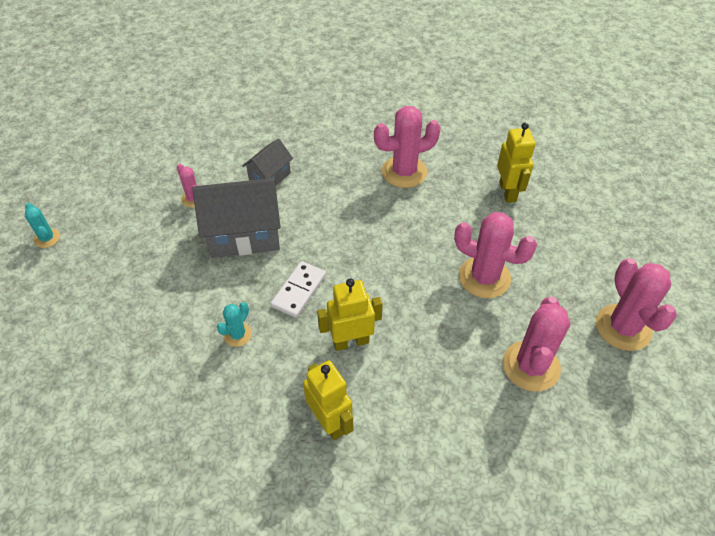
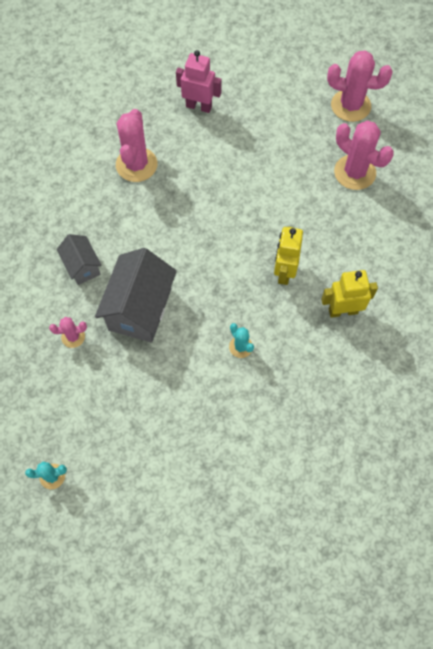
camera: 65 degrees left, 15 degrees up
white domino [271,261,326,318] -> none
pink cactus [454,212,537,298] -> none
yellow robot [497,123,535,203] -> pink robot [176,50,222,113]

